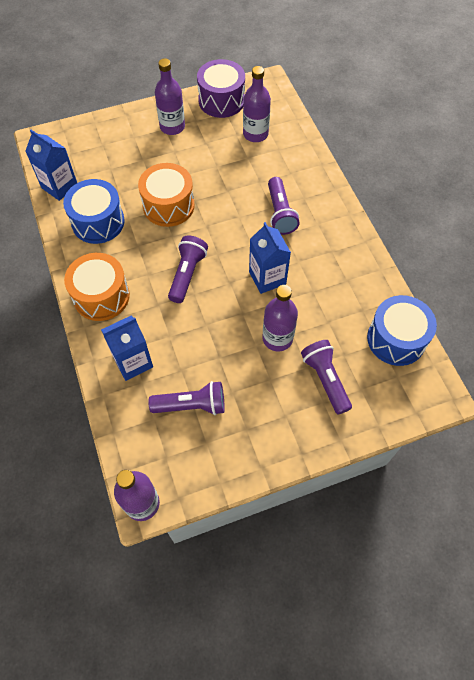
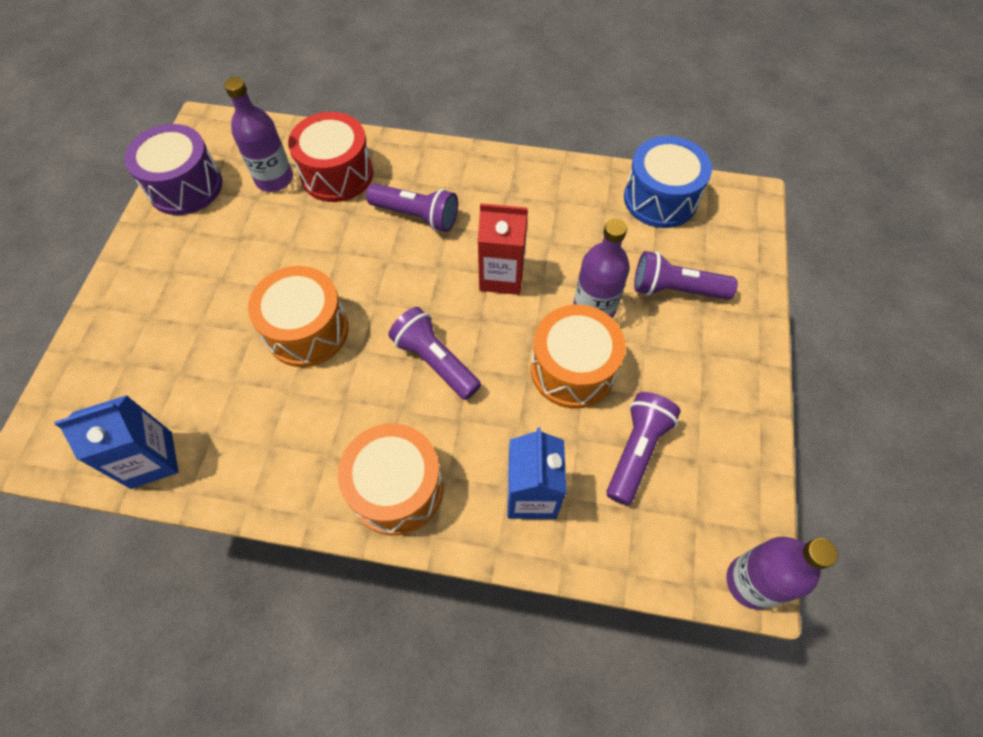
camera: 60 degrees left, 0 degrees up
blue drum [63,179,125,244] -> none
purple bottle [155,58,185,135] -> none
blue carton [249,222,291,294] -> red carton [478,203,528,295]
none -> red drum [288,112,373,202]
none -> orange drum [531,305,626,409]

